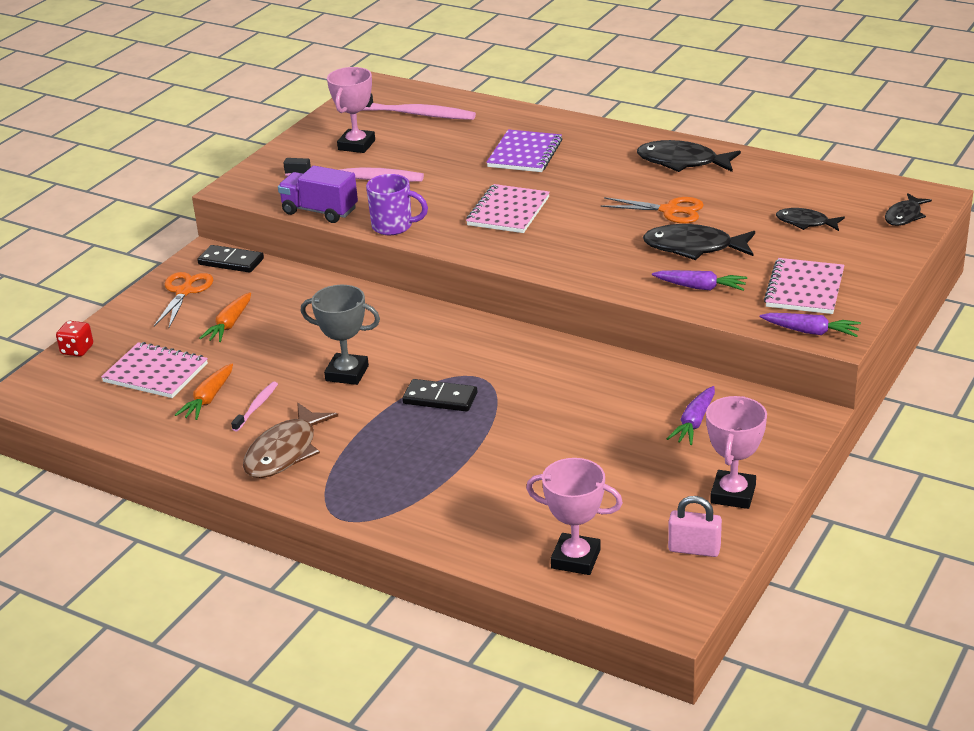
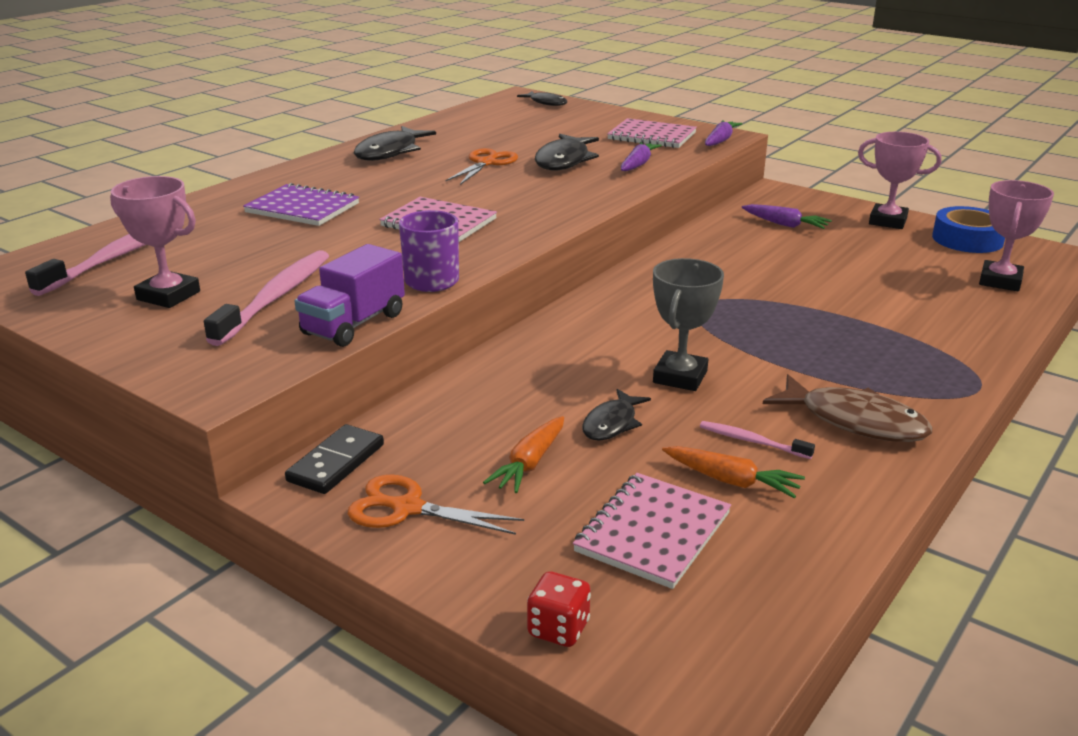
camera: 85 degrees left, 5 degrees down
orange carrot [199,292,251,342] -> orange carrot turned 90 degrees clockwise [483,416,564,493]
black domino [402,379,477,412] -> none
pink padlock [668,496,722,557] -> blue tape [932,206,1005,253]
black fish [776,208,845,231] -> black fish moved to [582,389,651,441]

